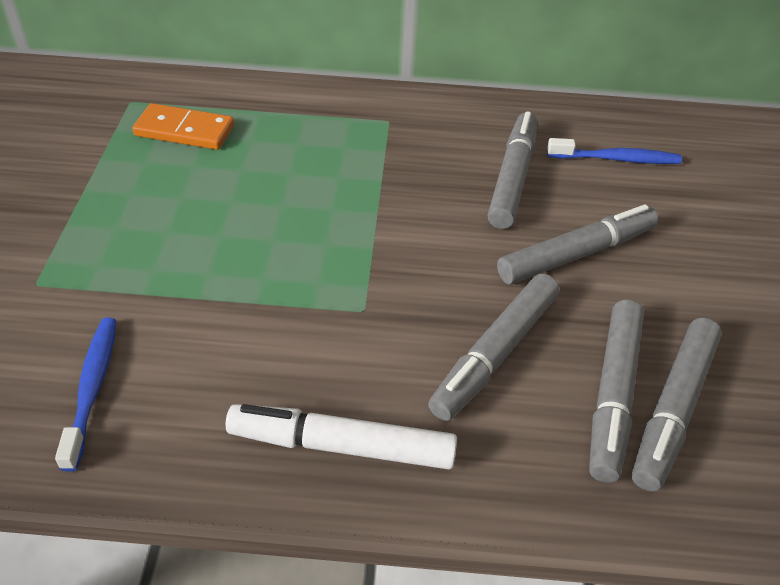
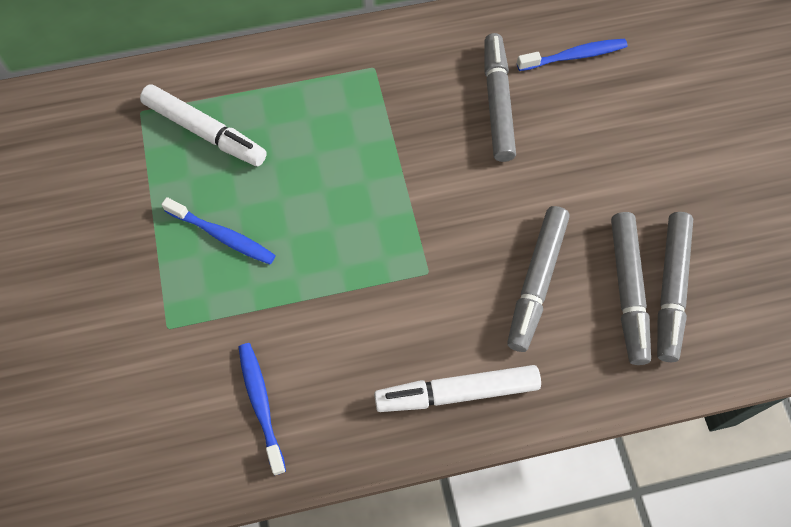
camera: 15 degrees left, 20 degrees up
orange domino [132,103,234,150] -> white marker [140,84,267,166]
grey marker [497,204,658,285] -> none
none -> blue toothbrush [161,197,276,264]

